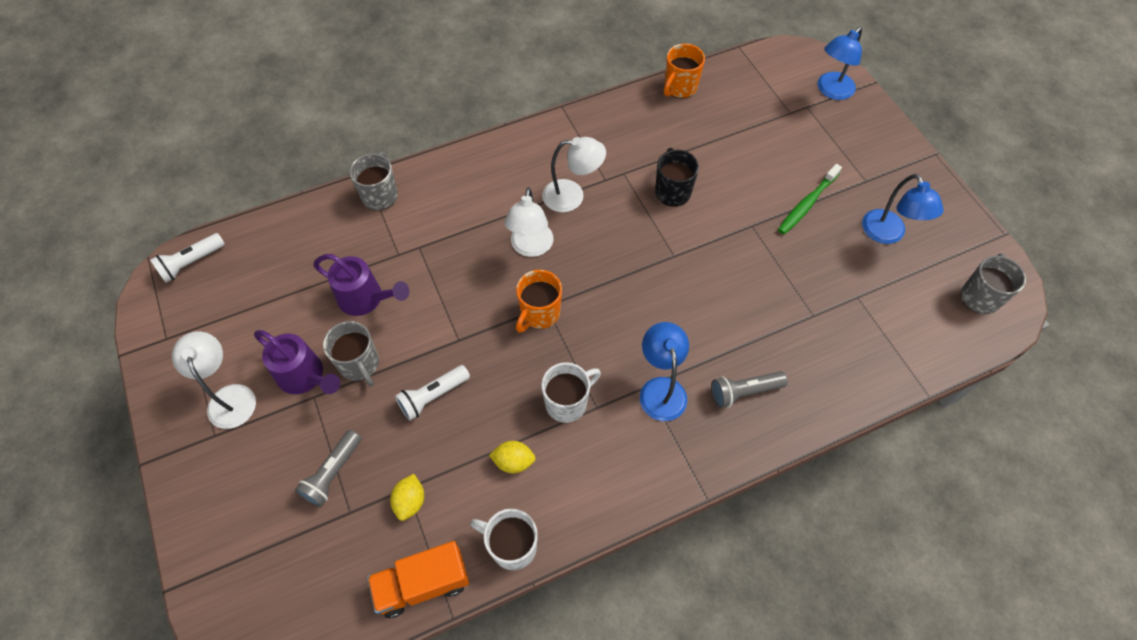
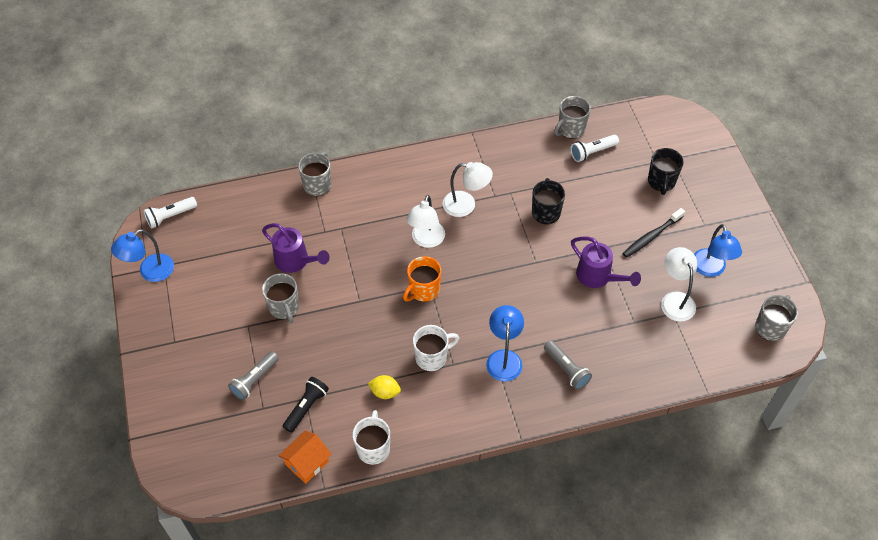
camera: 10 degrees right, 5 degrees down
white lamp [172,331,256,429] -> white lamp moved to [661,247,697,322]
purple watering can [254,330,340,394] -> purple watering can moved to [571,237,641,288]
orange truck [367,541,469,618] -> orange house [278,430,332,483]
yellow lemon [390,474,424,521] -> black flashlight [283,377,329,433]
white flashlight [395,365,470,421] -> white flashlight moved to [571,135,619,162]
white mug [470,509,538,570] -> white mug turned 60 degrees clockwise [353,410,390,465]
orange mug [664,44,705,98] -> grey mug [554,96,591,139]
grey flashlight [711,371,788,408] -> grey flashlight turned 120 degrees counterclockwise [544,340,592,390]
green toothbrush [778,164,842,234] -> black toothbrush [622,208,685,258]
blue lamp [818,27,862,100] -> blue lamp moved to [111,229,174,282]
none -> black mug [648,148,684,195]

